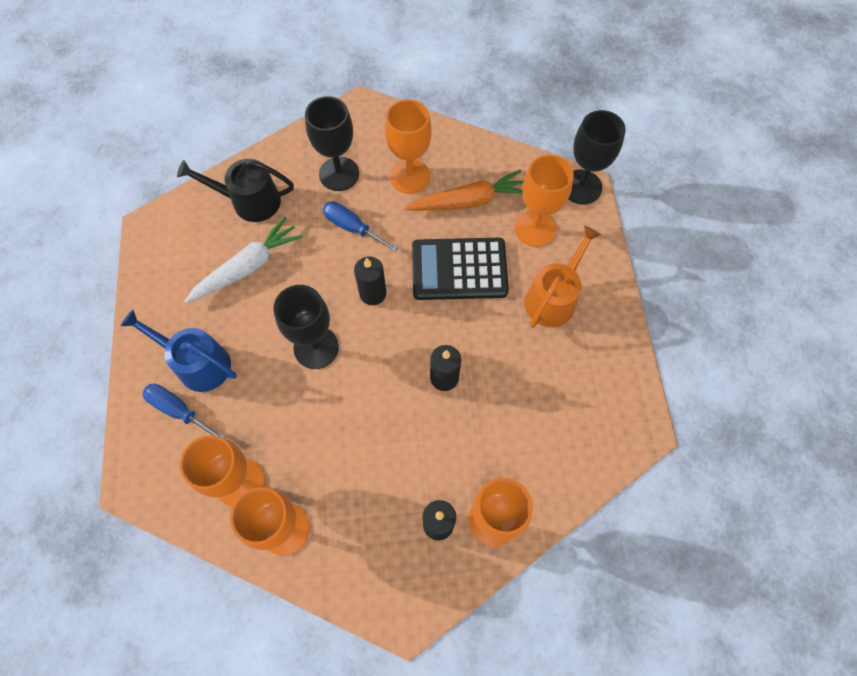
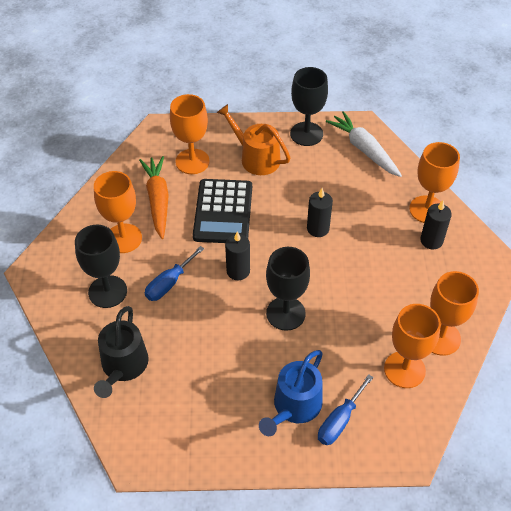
camera: 85 degrees left, 15 degrees down
white carrot [185,217,303,303] -> white carrot moved to [326,111,402,177]
black goblet [569,110,626,204] -> black goblet moved to [290,67,328,146]

